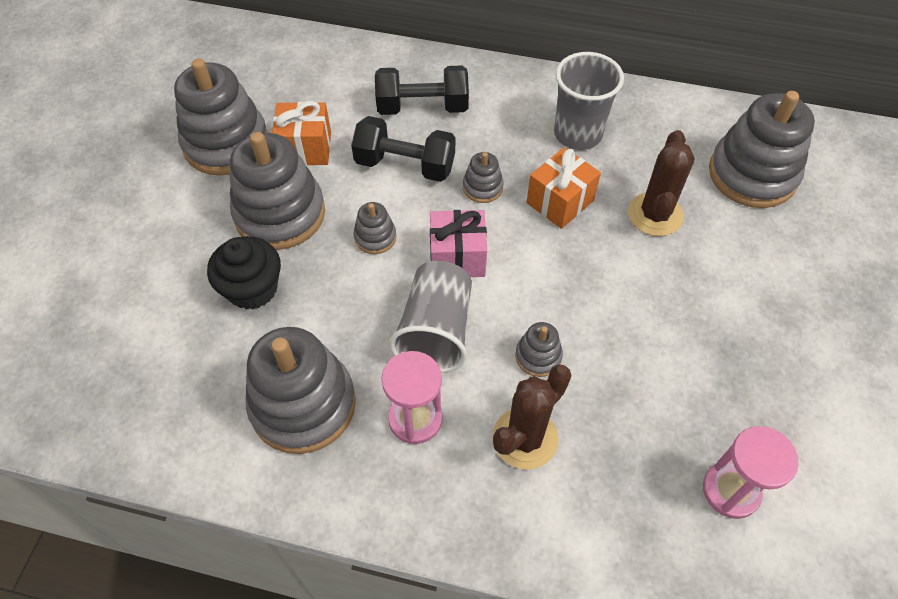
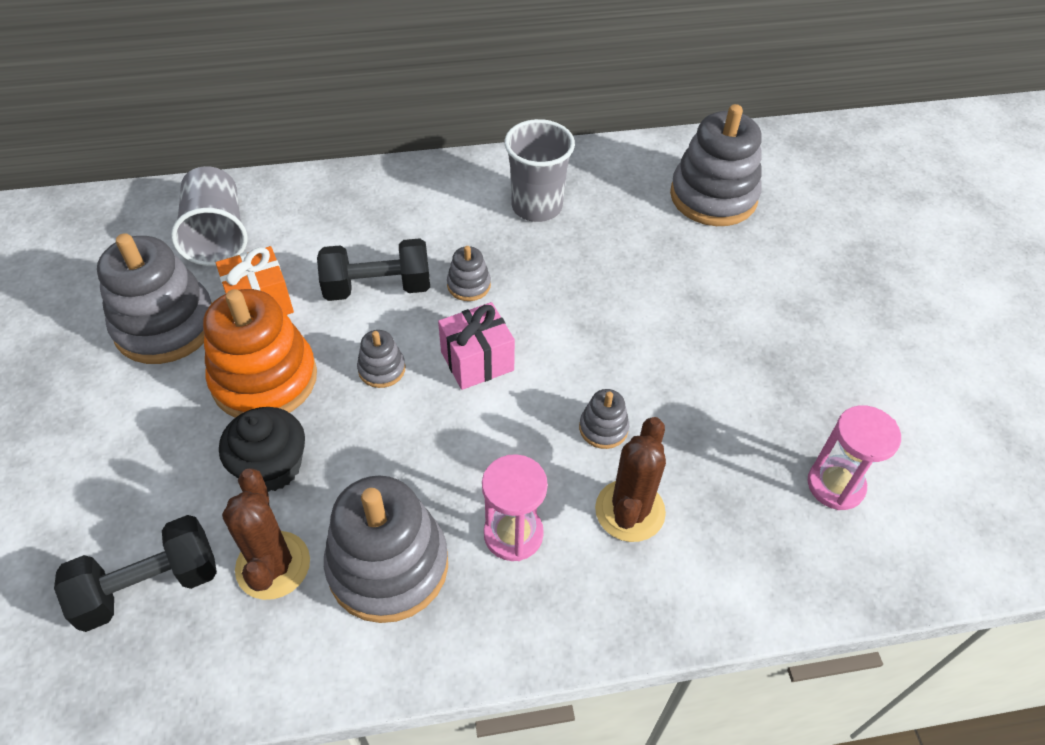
camera: 25 degrees left, 5 degrees down
grey stacking toy [230,132,325,250] -> orange stacking toy [203,289,317,418]
black dumbbell [375,66,469,115] -> black dumbbell moved to [54,515,217,632]
grey cup [389,261,472,373] -> grey cup moved to [171,166,247,266]
orange gift [527,147,601,229] -> none
brown cactus [628,130,694,236] -> brown cactus moved to [222,469,310,600]

